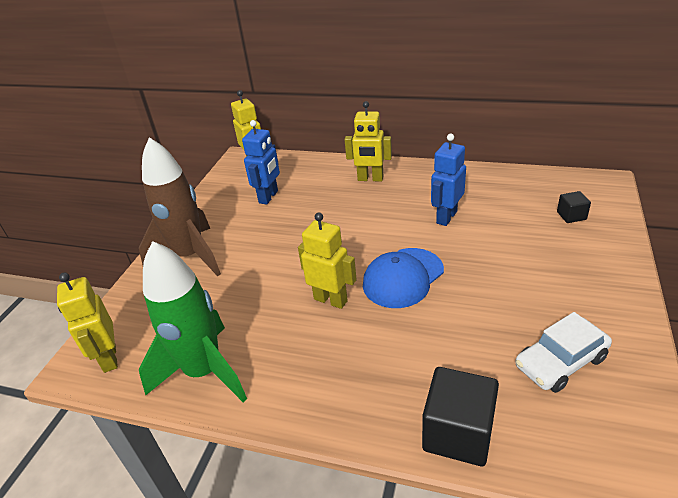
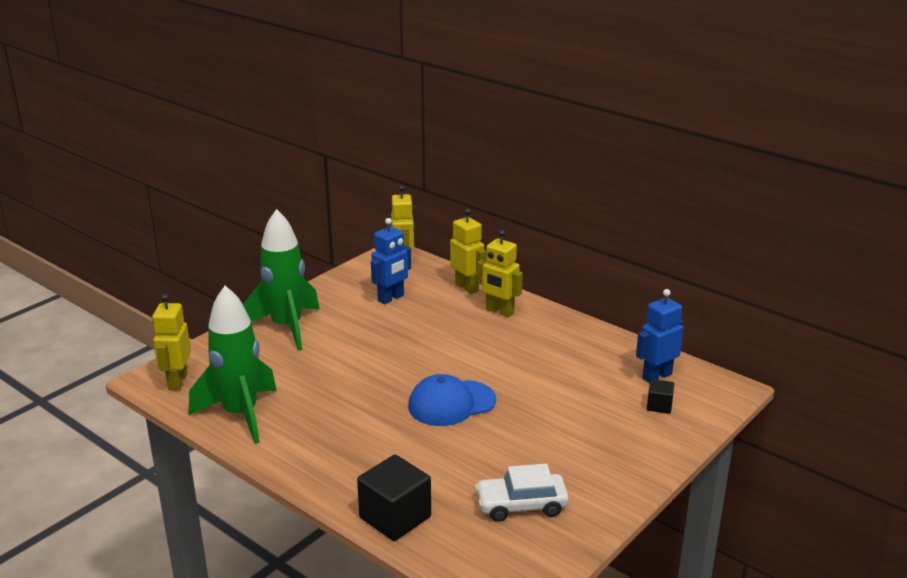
camera: 20 degrees right, 10 degrees down
brown rocket [139,137,221,276] -> green rocket [243,209,320,351]
yellow robot [298,212,357,309] -> yellow robot moved to [450,208,486,294]
blue robot [431,134,466,226] -> blue robot moved to [636,289,683,383]

